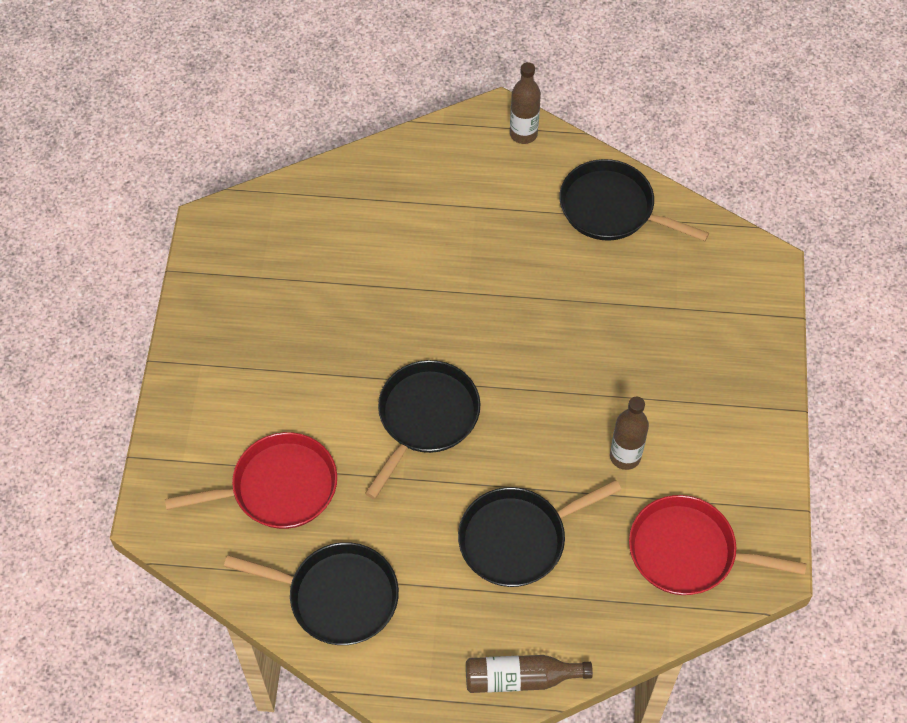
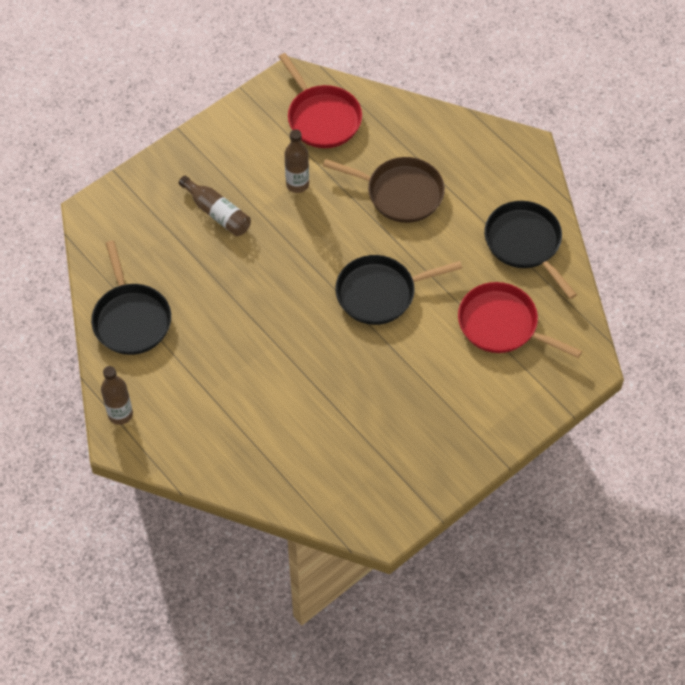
camera: 135 degrees left, 0 degrees up
black pan [458,480,622,587] -> brown pan [323,157,445,223]
brown bottle [466,655,593,693] -> brown bottle moved to [179,176,251,236]

